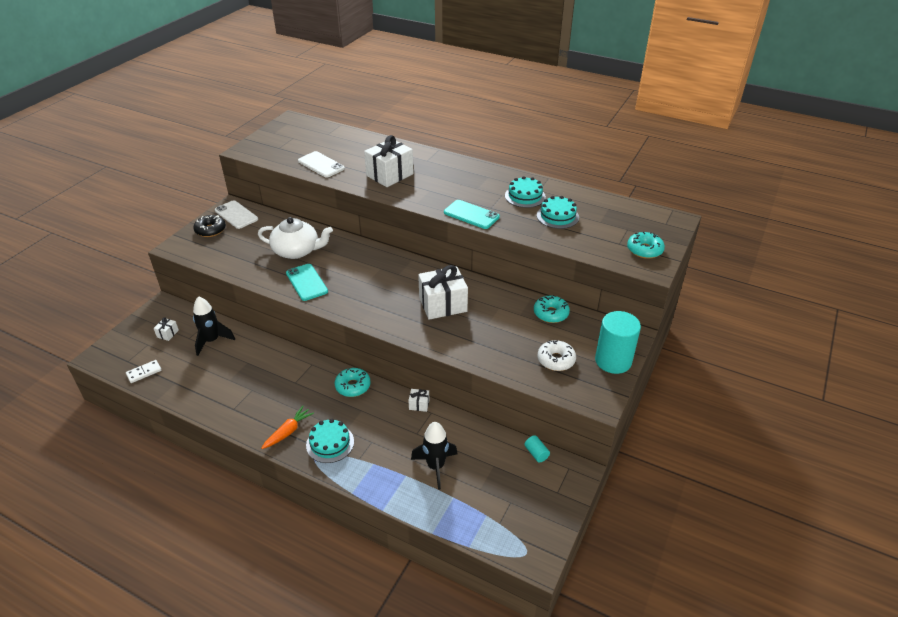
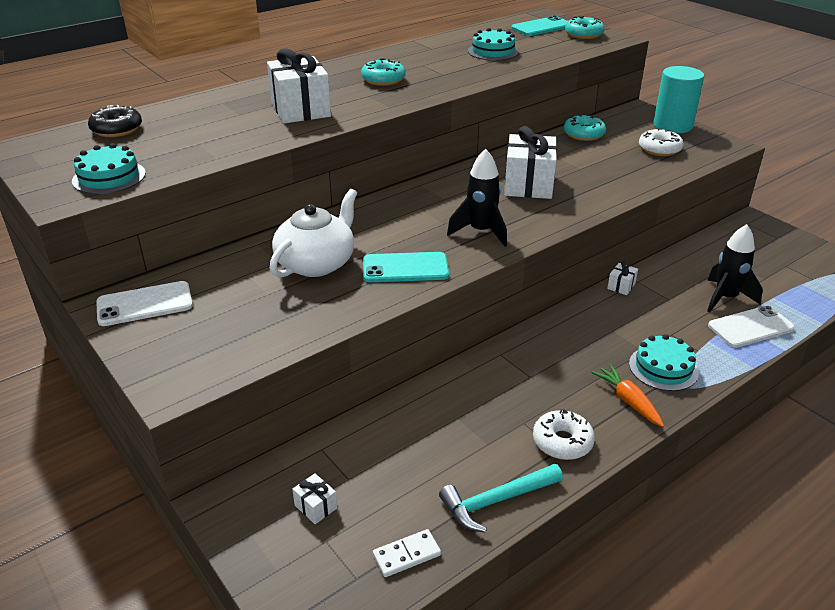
camera: 65 degrees left, 5 degrees down
white domino [126,360,162,383] -> white domino turned 75 degrees clockwise [373,529,441,577]
black donut [193,215,226,237] -> black donut moved to [88,105,142,137]
black rocket [193,296,235,356] -> black rocket moved to [447,149,507,247]
white phone [298,151,345,178] -> white phone moved to [708,305,795,348]
turquoise donut [335,368,371,397] -> turquoise donut moved to [361,58,406,86]
turquoise phone [444,200,500,229] -> turquoise phone moved to [511,16,568,36]
turquoise cake [505,176,546,208] -> turquoise cake moved to [72,143,146,194]
turquoise cylinder [524,435,550,463] -> none
none -> turquoise hammer [439,464,563,533]
none -> white donut [533,409,595,460]

